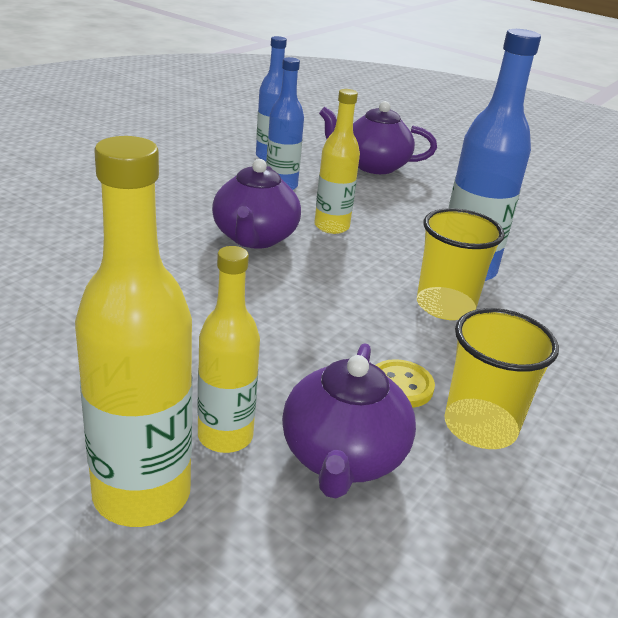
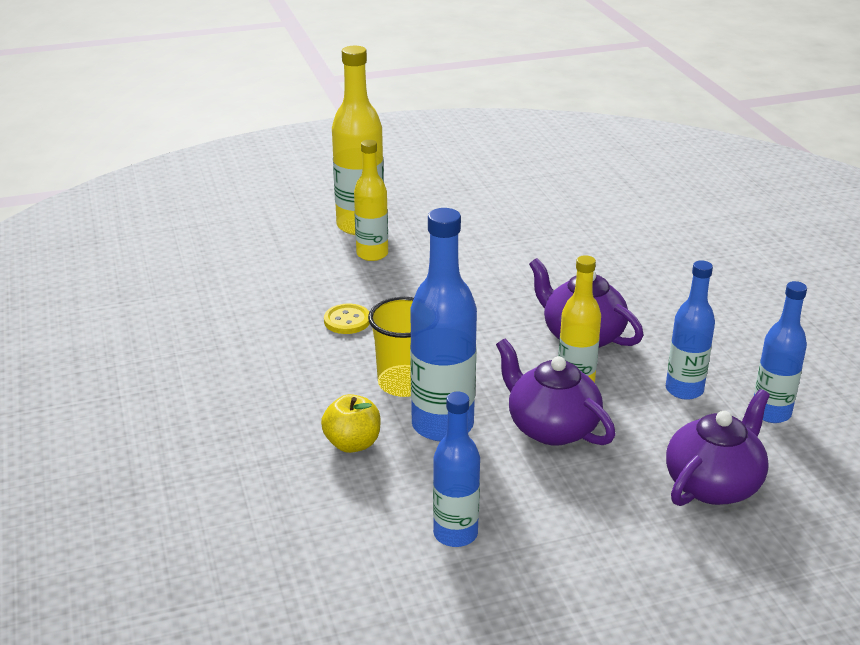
camera: 130 degrees right, 0 degrees up
purple teapot [282,343,416,498] -> purple teapot moved to [496,339,616,446]
yellow cup [444,308,559,449] -> none
none -> yellow apple [321,394,381,453]
none -> blue bottle [433,392,480,547]

